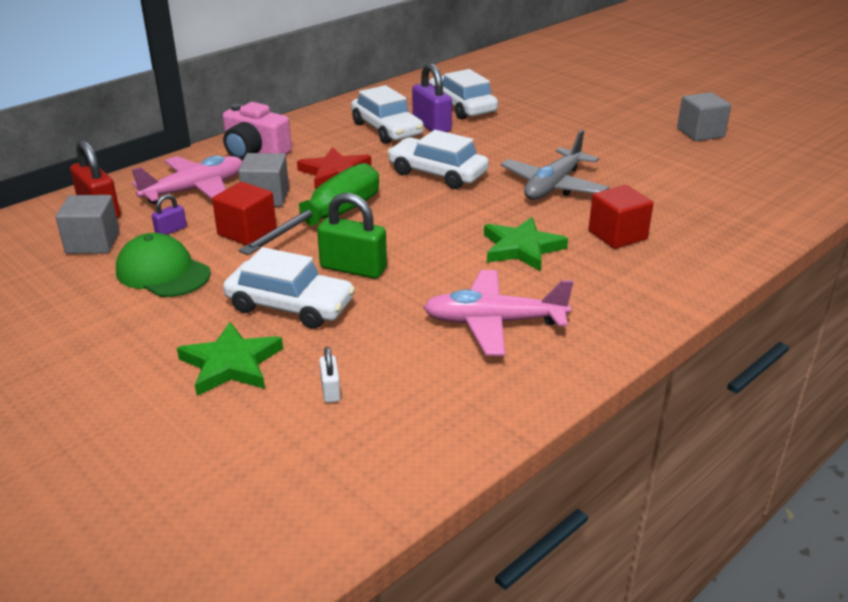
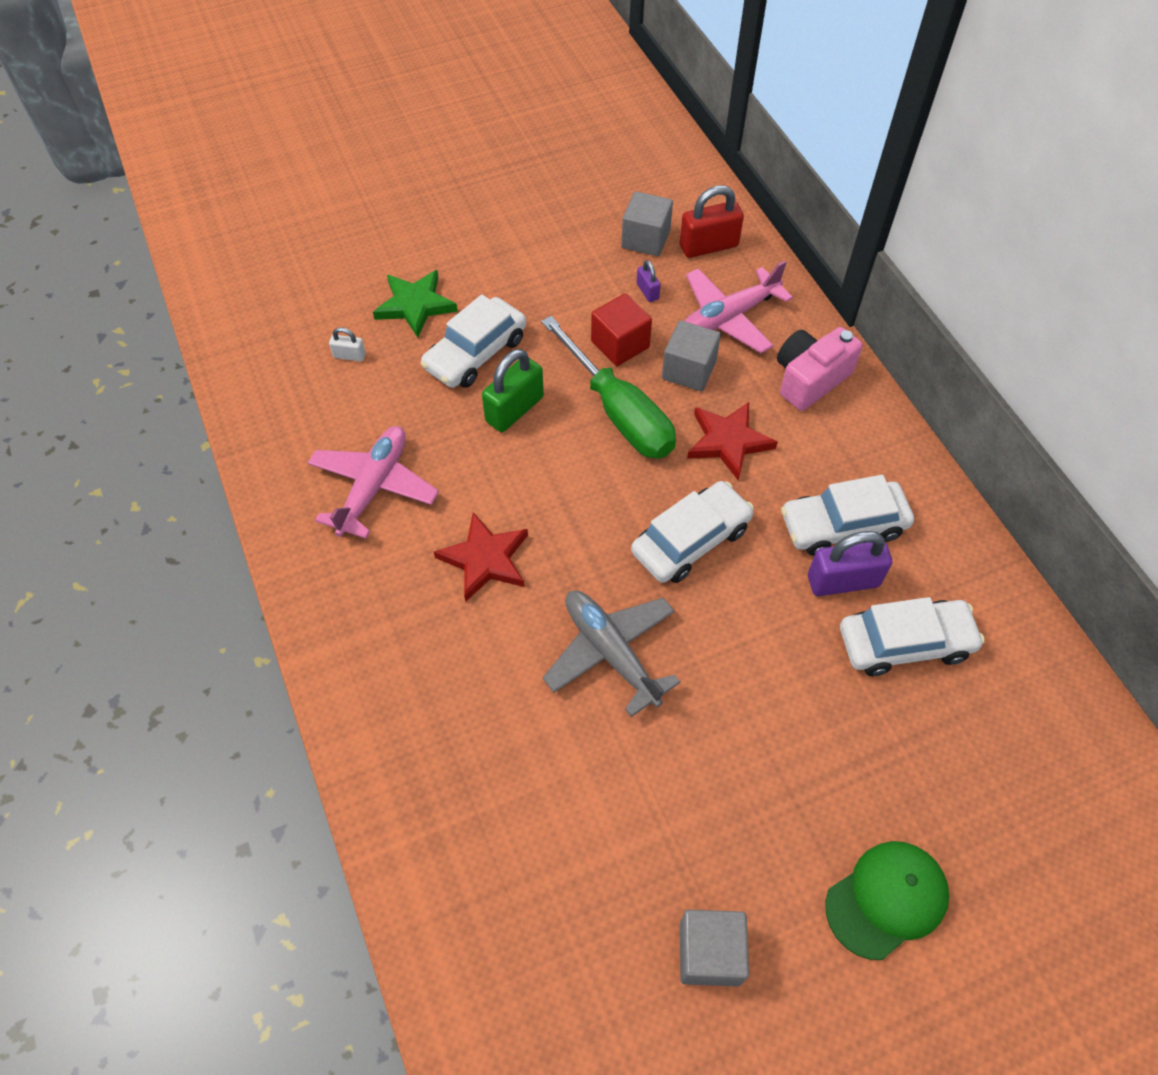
camera: 110 degrees right, 25 degrees up
green cap [116,233,211,297] -> green cap moved to [825,841,949,960]
pink plane [132,155,242,204] -> pink plane turned 75 degrees clockwise [684,261,793,353]
green star [484,217,568,272] -> red star [434,512,528,602]
red cube [589,185,654,249] -> none

